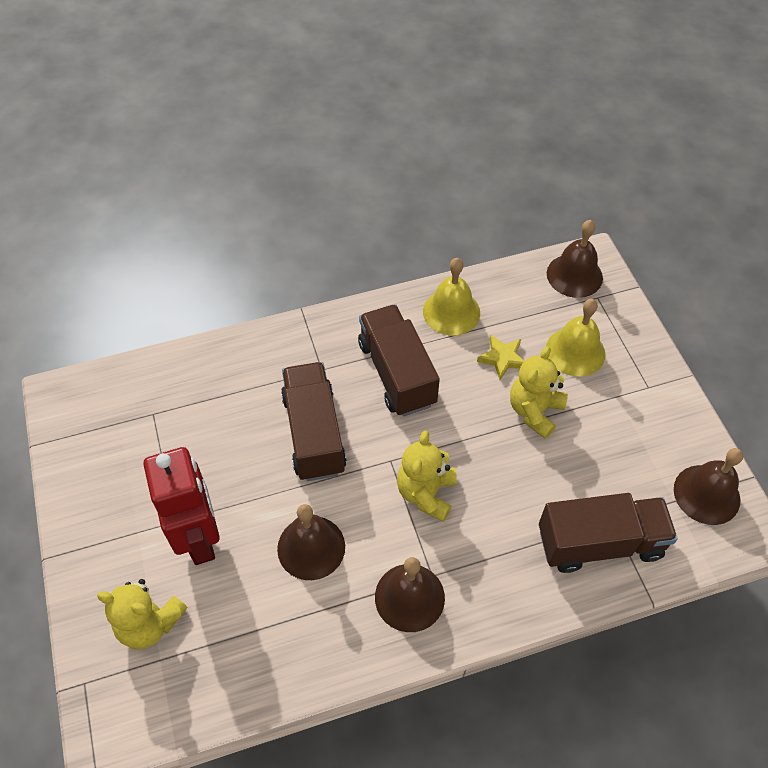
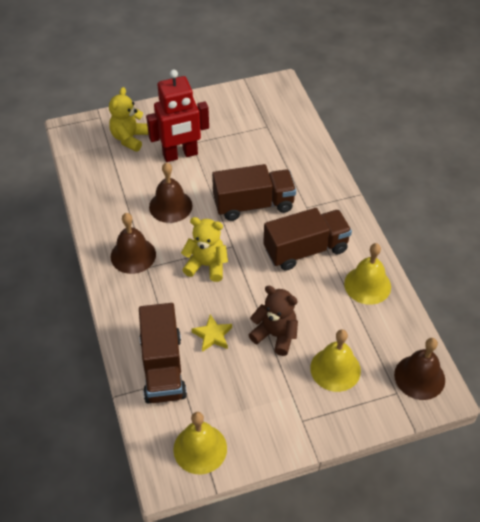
camera: 90 degrees right, 5 degrees down
yellow star [477,335,524,380] -> yellow star moved to [192,314,232,352]
yellow teddy bear [510,346,568,439] -> brown teddy bear [249,286,298,356]
brown bell [674,448,743,525] -> yellow bell [173,412,227,474]

